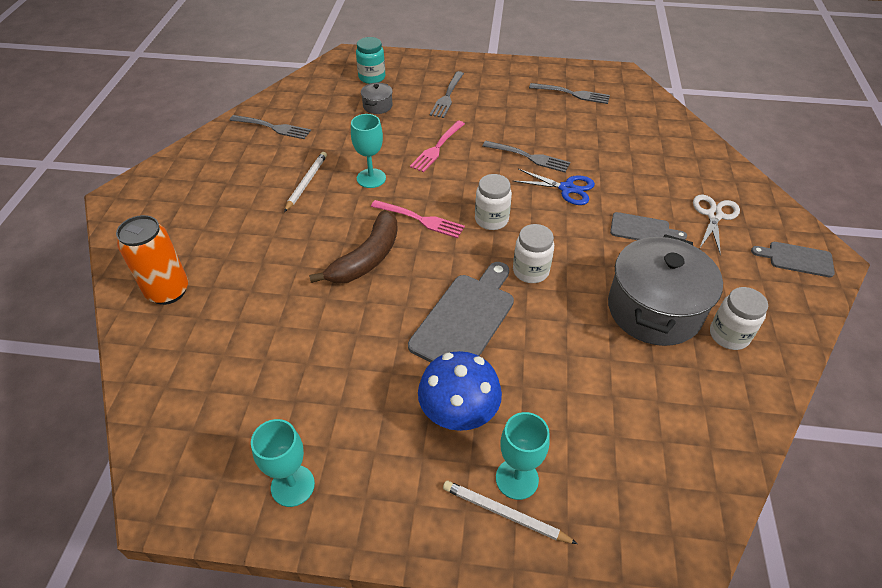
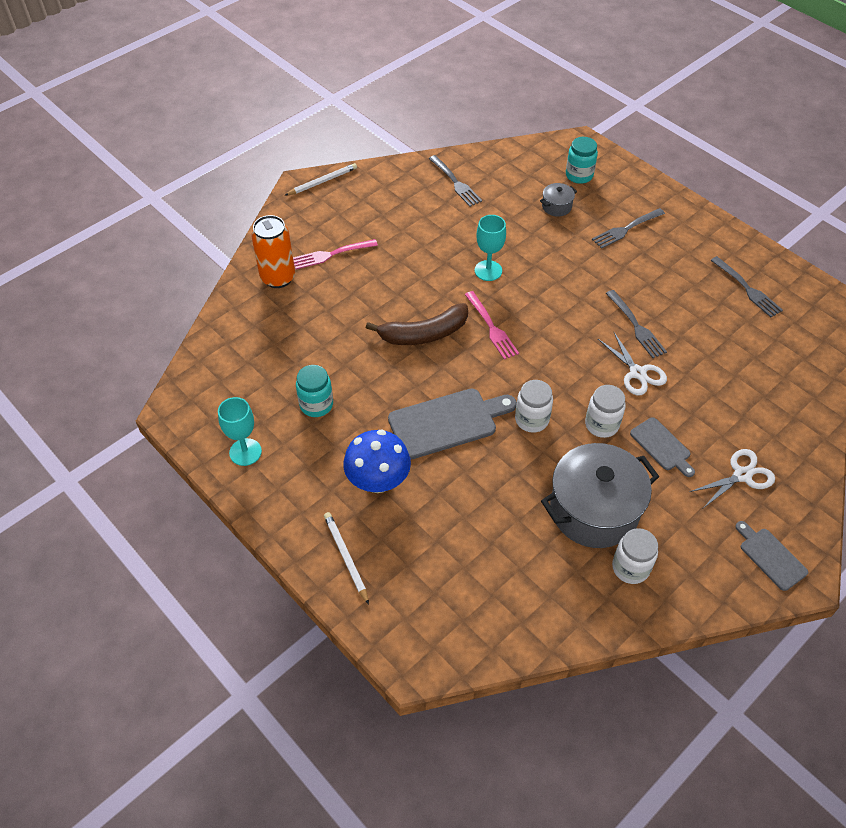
camera: 40 degrees right, 5 degrees up
white pencil [284,152,327,212] -> white pencil moved to [285,163,357,195]
pink fork [410,121,465,172] -> pink fork moved to [293,239,378,269]
white jar [475,174,512,230] -> white jar moved to [585,385,626,438]
turquoise goblet [496,412,550,500] -> none
blue scissors [513,169,595,205] -> white scissors [598,331,667,395]
none -> turquoise jar [296,365,333,417]

